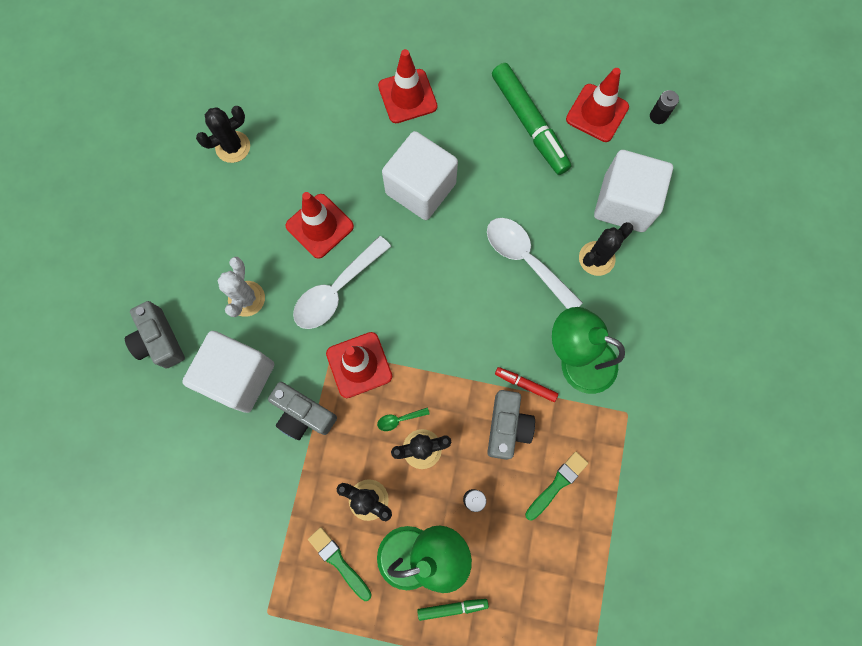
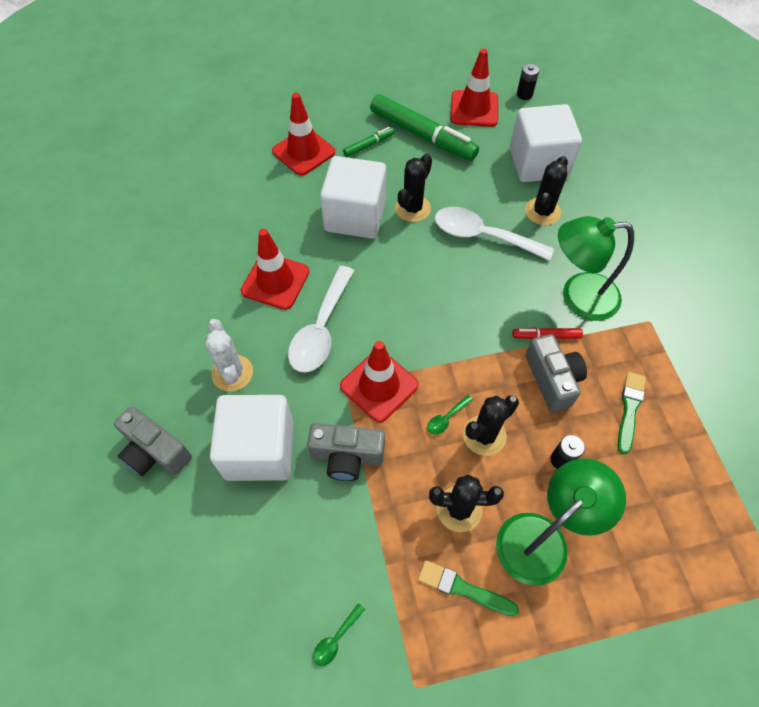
camera: 25 degrees left, 15 degrees down
black cactus [196,106,250,163] -> black cactus moved to [395,154,432,222]
green marker [417,599,489,621] -> green marker moved to [343,127,394,157]
none -> green spoon [313,603,365,666]

